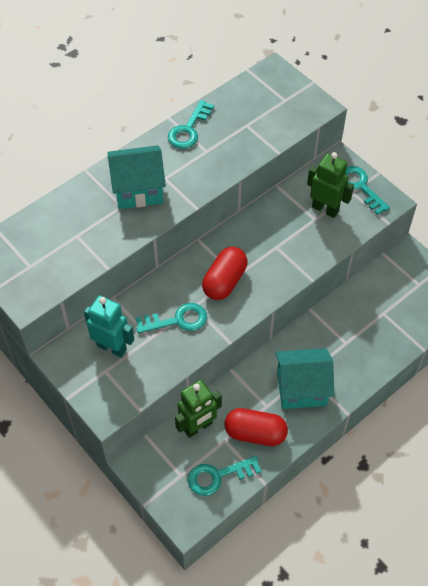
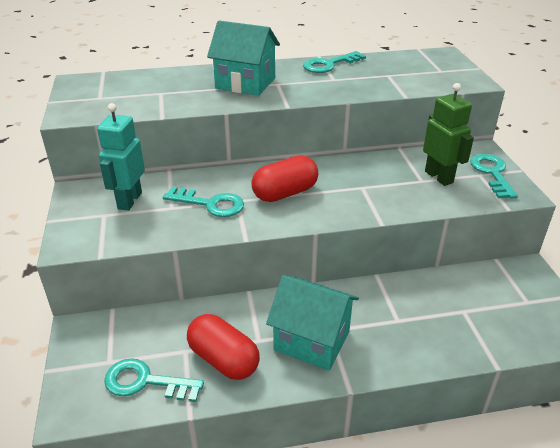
camera: 30 degrees right, 20 degrees down
turquoise robot [84,295,134,357] -> turquoise robot turned 135 degrees counterclockwise [97,103,145,211]
green robot [175,380,222,438] -> none

